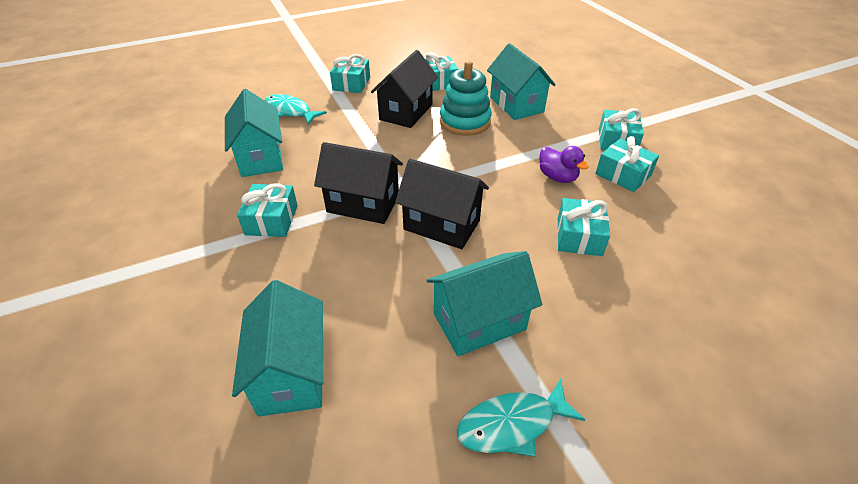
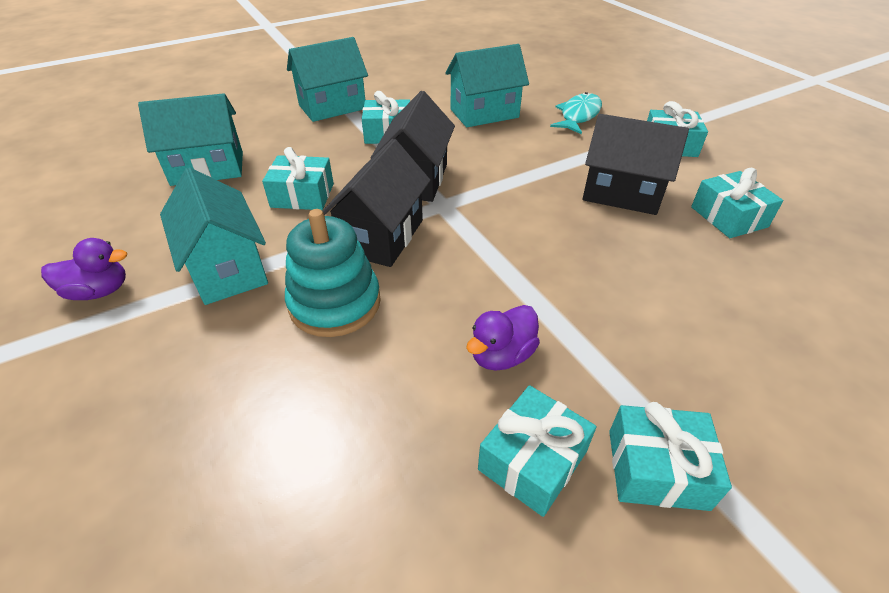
camera: 85 degrees right, 0 degrees up
turquoise stacking toy [440,61,492,136] -> turquoise stacking toy moved to [285,209,381,337]
turquoise fish [457,379,585,457] -> purple duck [41,238,127,300]
turquoise house [487,43,556,120] -> turquoise house moved to [287,37,368,122]
turquoise gift [557,198,610,256] -> turquoise gift moved to [262,147,334,210]

